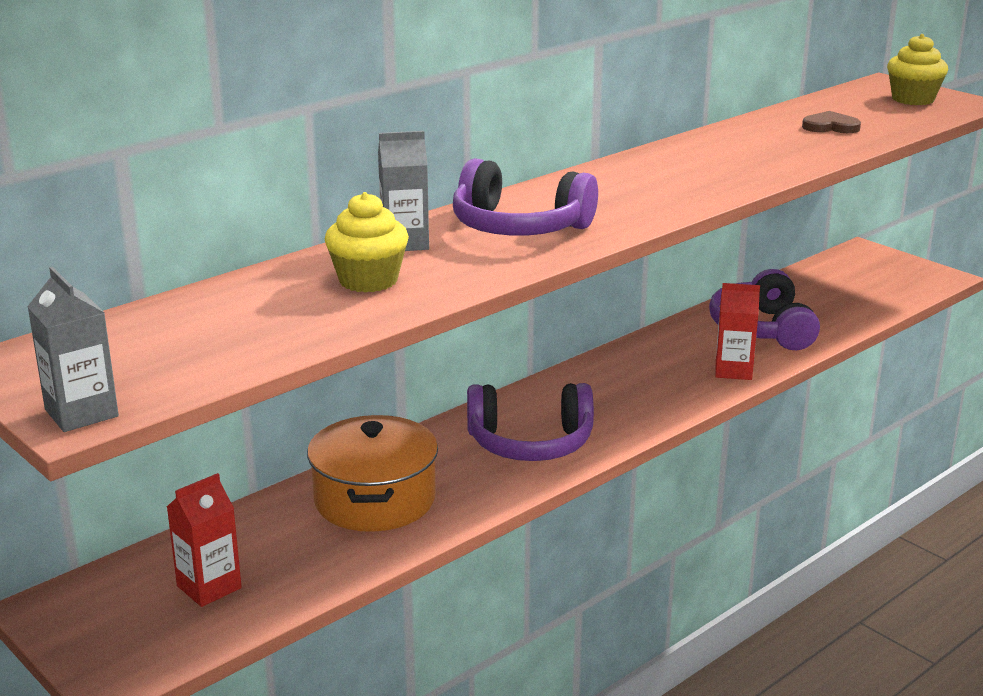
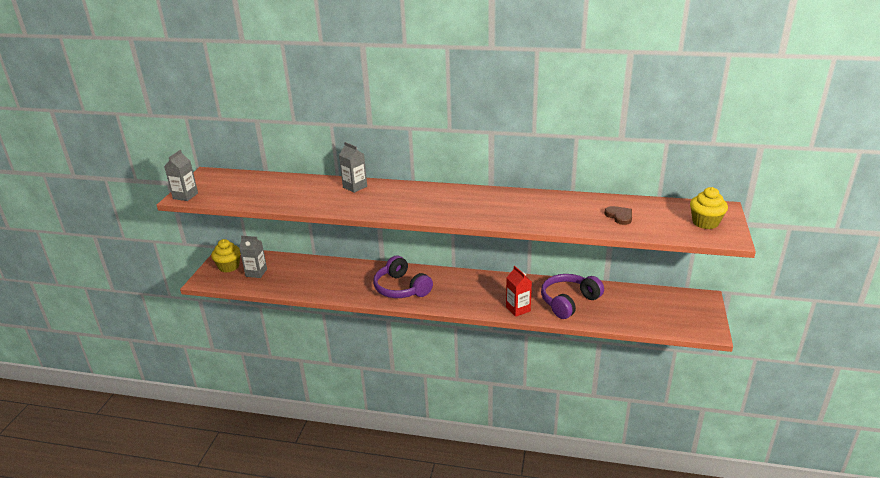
camera: 55 degrees right, 5 degrees up
red carton [167,473,242,607] -> grey carton [239,236,267,278]
orange pot [307,415,438,532] -> none
yellow cupcake [325,192,409,292] -> yellow cupcake moved to [211,239,241,273]
purple headphones [453,158,598,236] -> none

